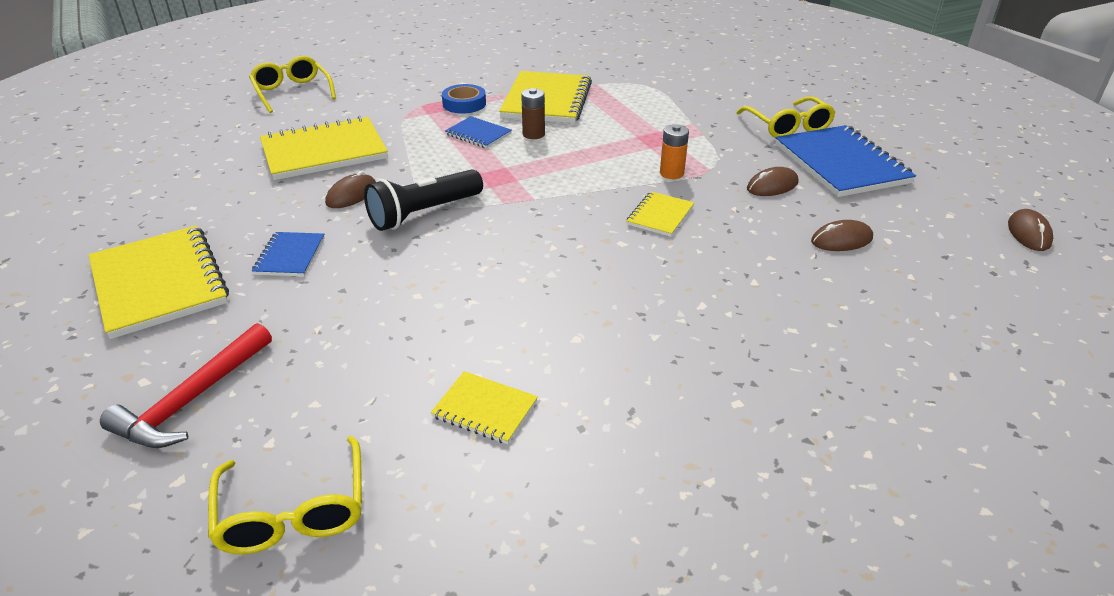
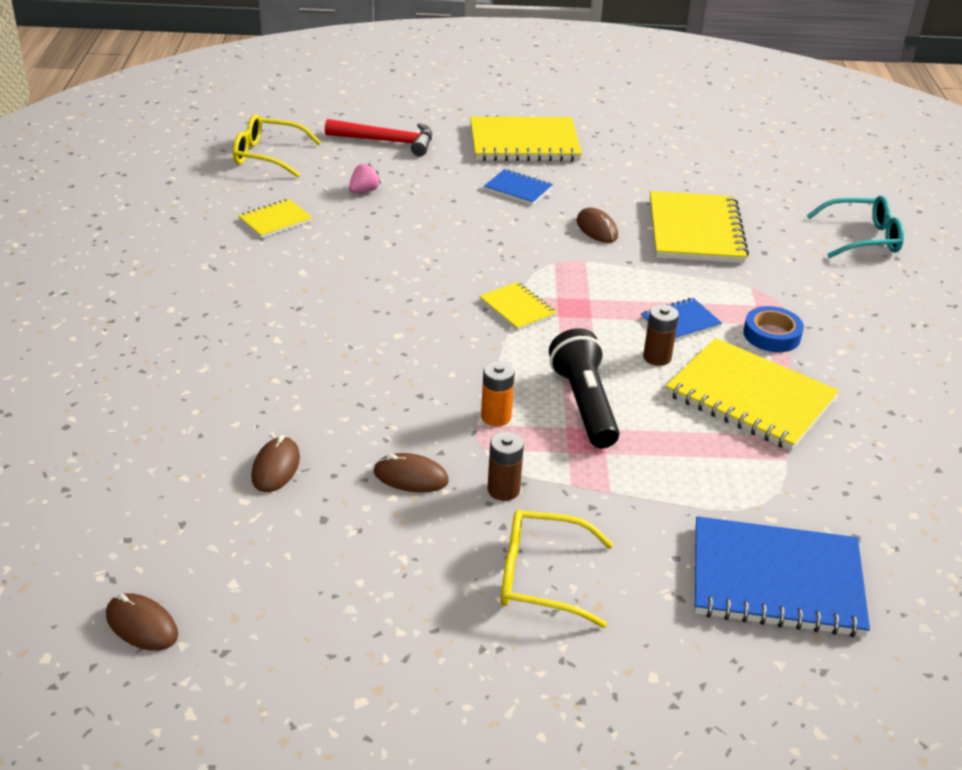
camera: 115 degrees right, 0 degrees up
red hammer [100,323,272,448] -> red hammer turned 135 degrees clockwise [325,119,432,156]
yellow glasses [249,56,336,113] -> turquoise glasses [807,196,904,258]
black flashlight [364,169,483,231] -> black flashlight moved to [549,328,619,448]
yellow notebook [626,191,694,237] -> yellow notebook moved to [479,282,557,331]
brown mouse [747,167,798,196] -> brown mouse turned 75 degrees counterclockwise [374,453,449,493]
blue notebook [775,125,916,197] -> blue notebook moved to [694,516,870,637]
none -> pink strawberry [349,163,381,193]
none -> brown battery [488,432,524,501]

